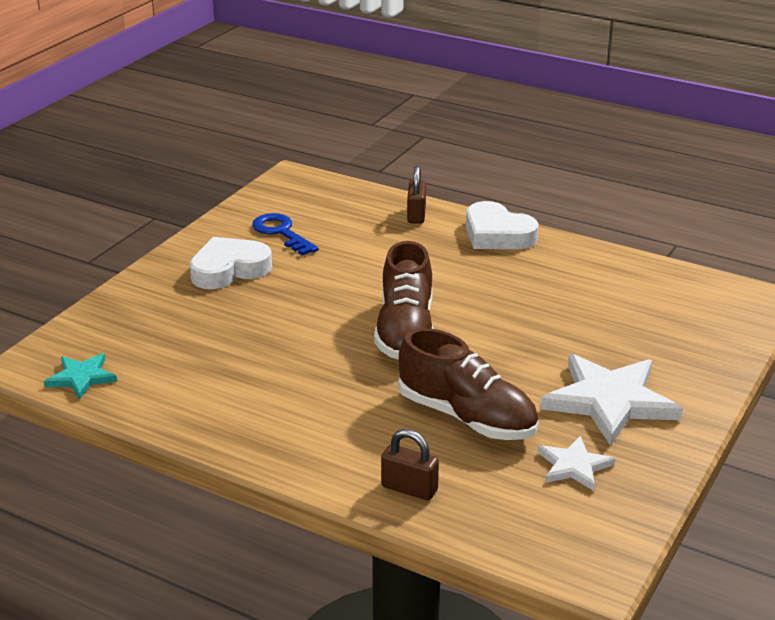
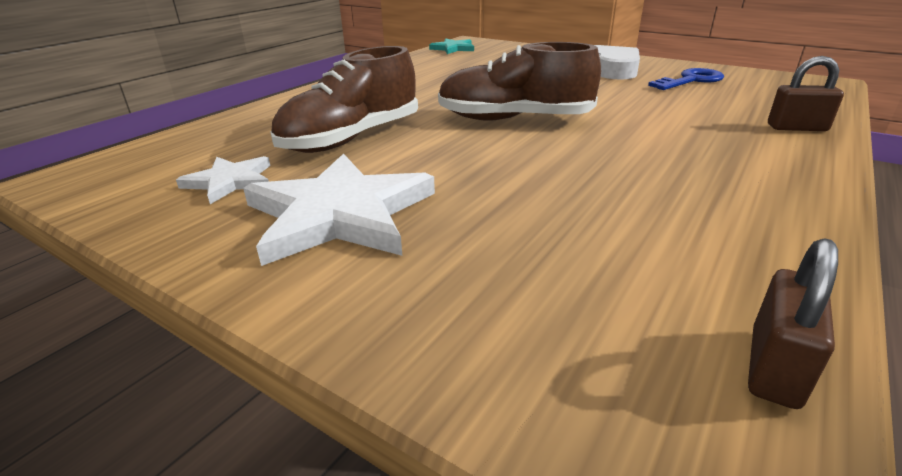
camera: 95 degrees right, 0 degrees up
brown padlock [381,429,439,500] -> brown padlock moved to [748,238,838,409]
white heart [466,201,539,249] -> none

